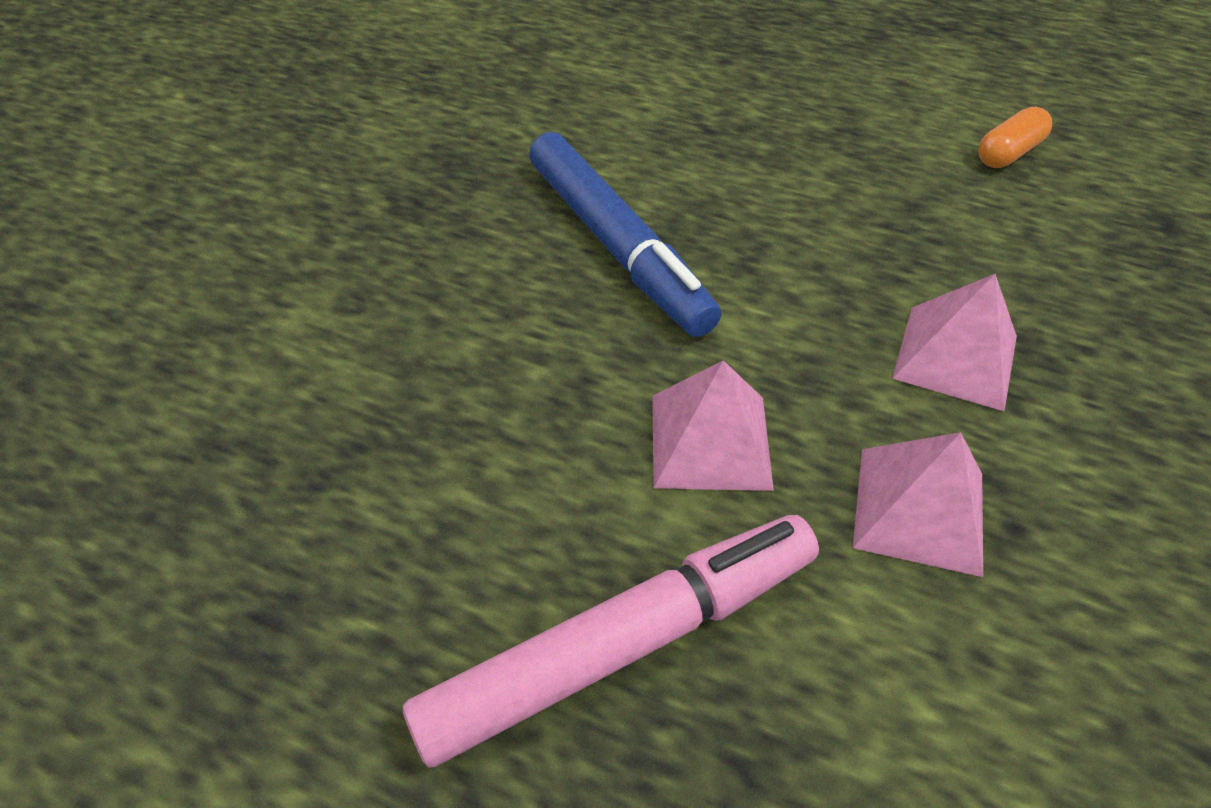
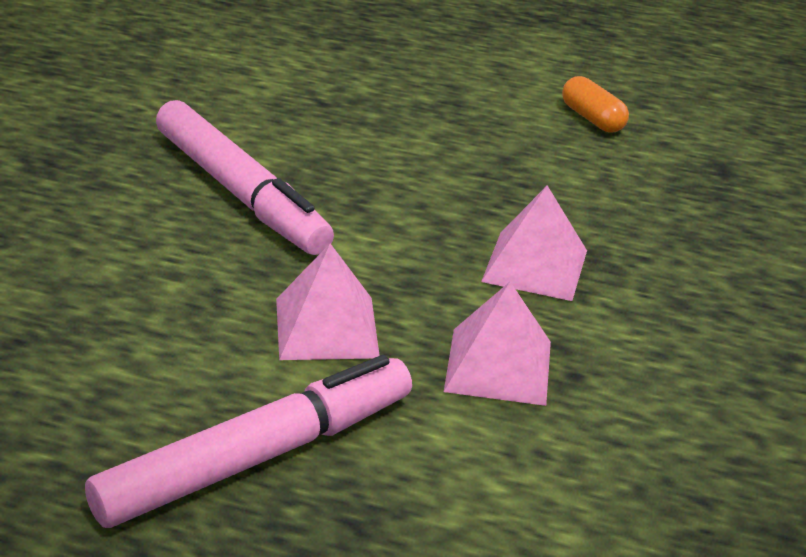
camera: 10 degrees left, 15 degrees down
blue marker [529,132,721,337] -> pink marker [156,100,334,255]
orange capsule [978,107,1052,168] -> orange capsule turned 75 degrees counterclockwise [562,76,629,133]

